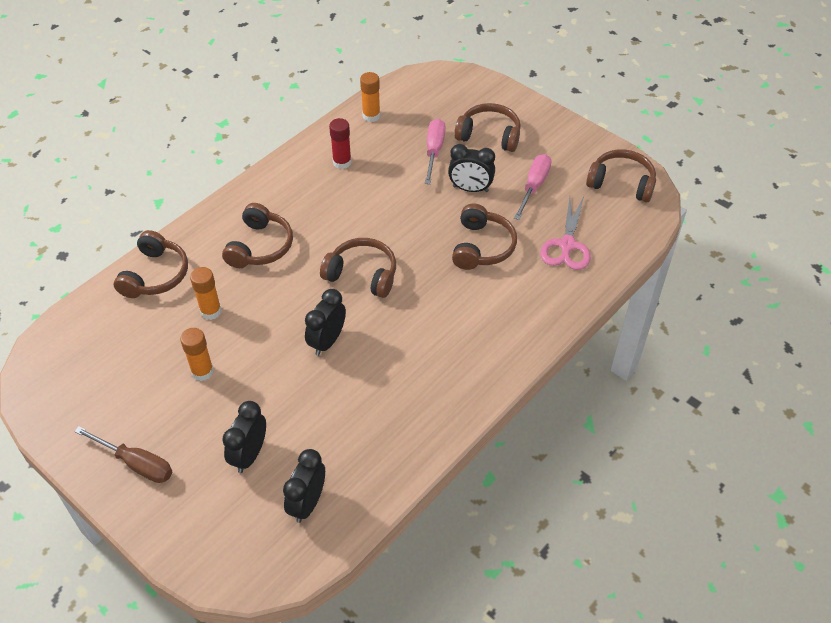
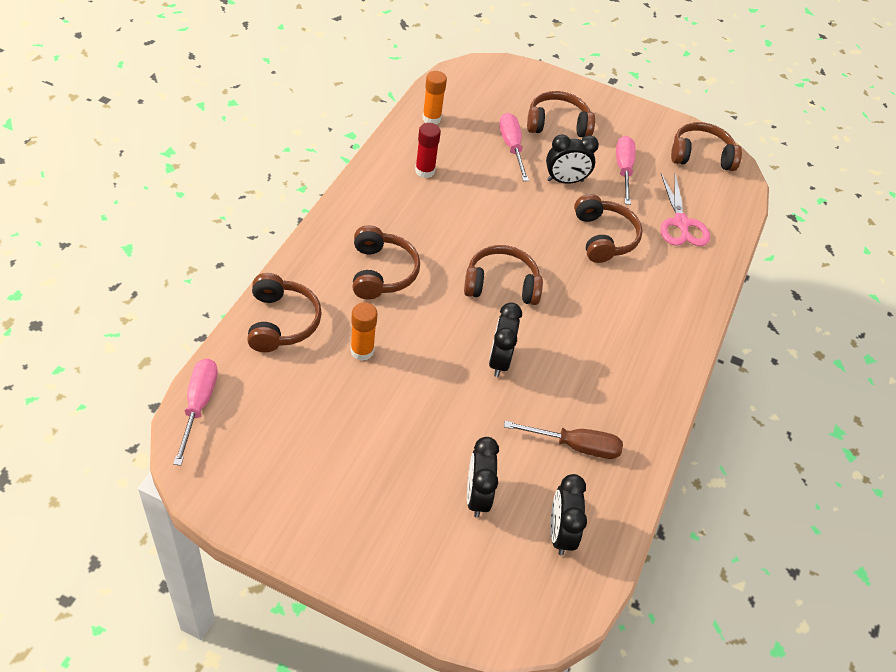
camera: 25 degrees left, 0 degrees up
brown screwdriver [74,426,172,483] -> brown screwdriver moved to [504,421,623,459]
orange glue stick [180,328,214,381] -> none
none -> pink screwdriver [173,358,218,466]

